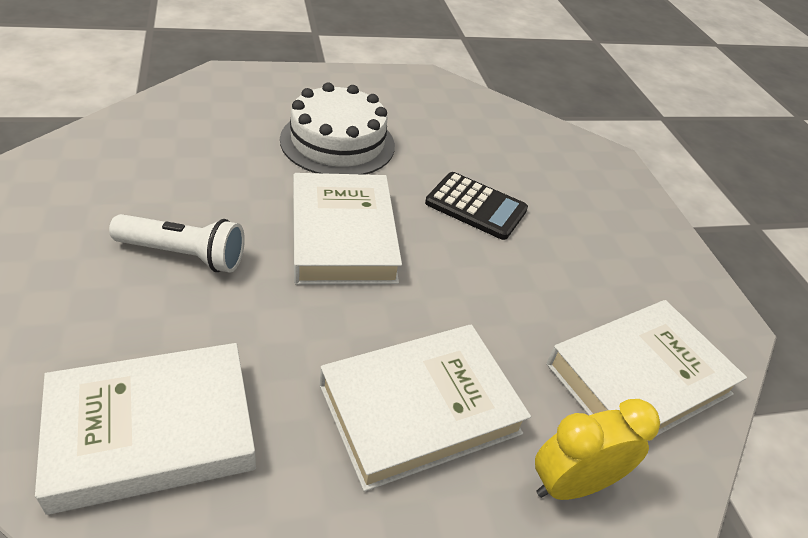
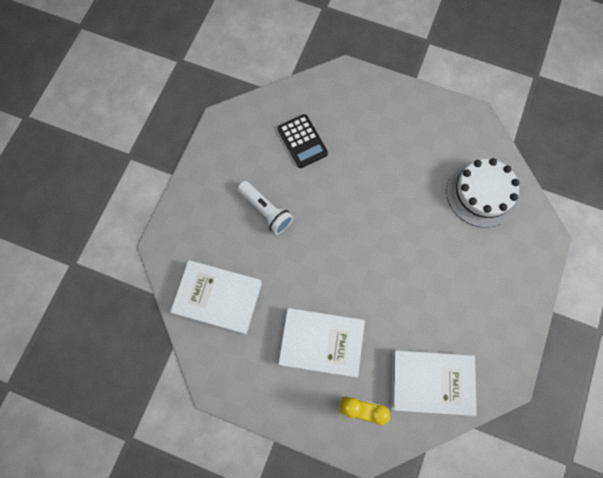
camera: 40 degrees right, 30 degrees up
white cake [280,82,395,175] -> white cake moved to [447,158,520,228]
white book [293,173,402,285] -> none
black calculator [425,172,528,240] -> black calculator moved to [278,114,328,168]

